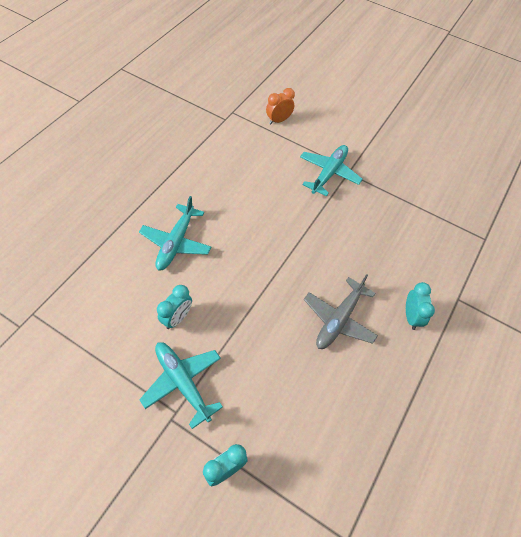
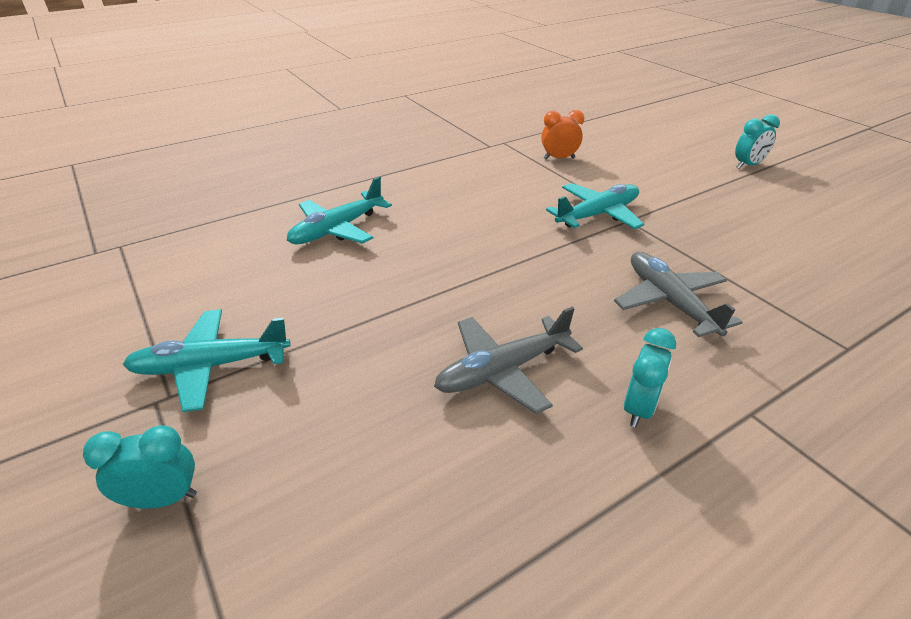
camera: 30 degrees right, 20 degrees down
turquoise plane [139,342,223,429] -> turquoise plane turned 90 degrees counterclockwise [123,309,291,412]
turquoise clock [157,285,192,329] -> turquoise clock moved to [735,114,780,169]
none -> grey plane [614,252,743,337]

